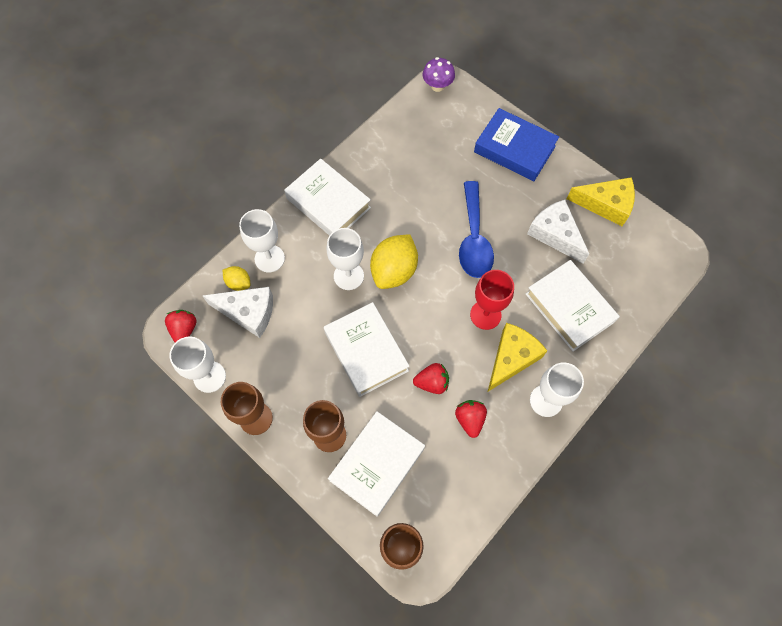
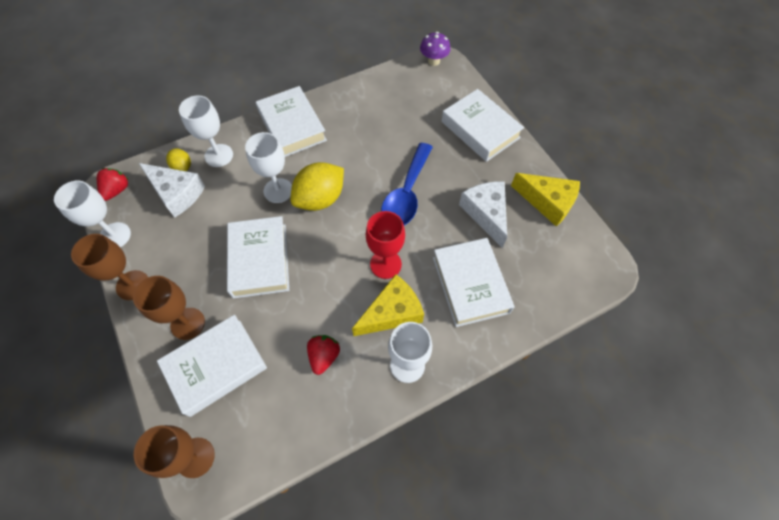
camera: 20 degrees right, 5 degrees down
red strawberry [413,363,449,394] -> none
blue book [474,108,559,181] -> white book [442,89,524,162]

